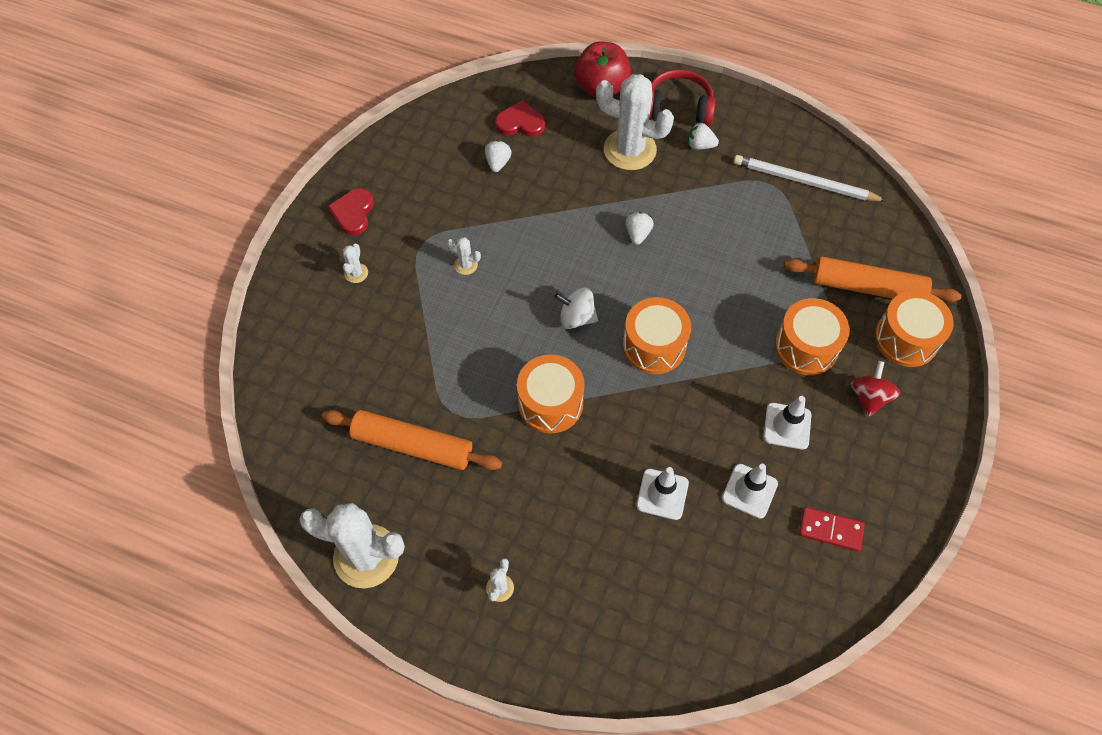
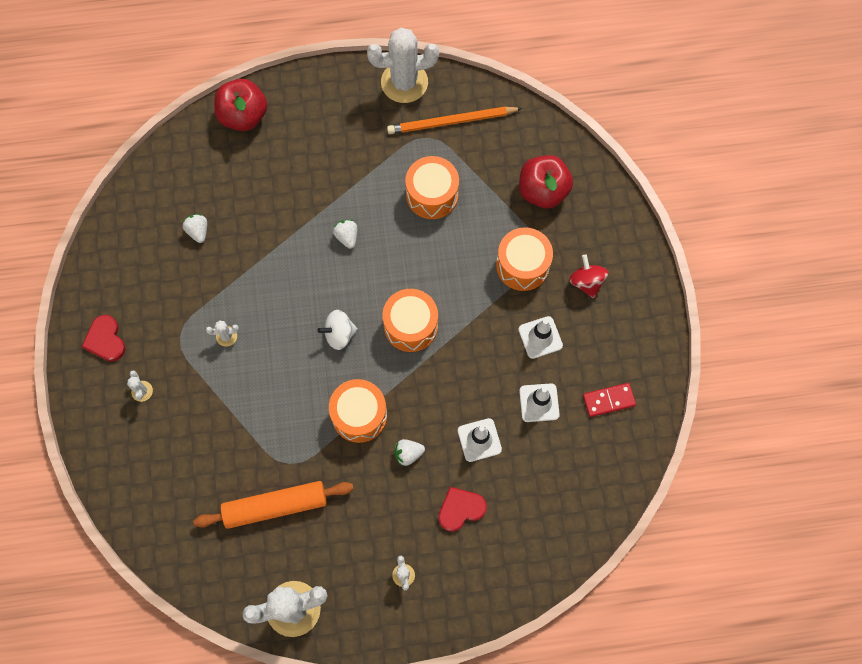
camera: 30 degrees left, 10 degrees up
red heart [495,100,545,137] -> red heart moved to [438,487,487,532]
white cactus [596,74,674,170] -> white cactus moved to [367,28,439,103]
red headphones [649,69,716,126] -> none
white strawberry [688,122,719,150] -> white strawberry moved to [394,439,425,466]
white pencil [734,155,886,201] -> orange pencil [387,107,522,134]
orange rolling pin [784,256,962,302] -> red apple [519,155,573,208]
orange drum [875,290,954,367] -> orange drum moved to [405,156,459,219]

